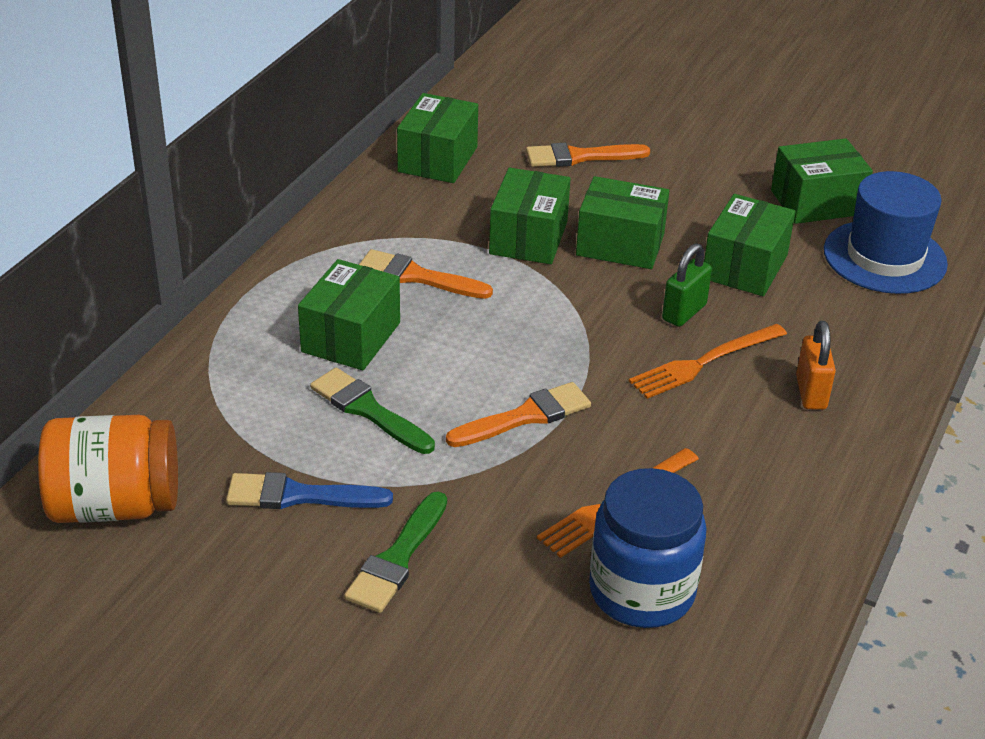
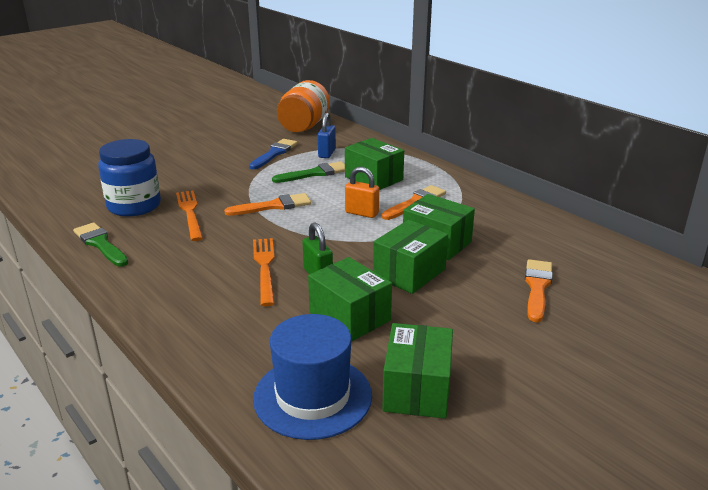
camera: 115 degrees right, 10 degrees down
green brush [344,491,447,613] -> green brush moved to [73,222,128,267]
green box [397,93,478,183] -> none
orange brush [446,382,591,447] -> orange brush turned 105 degrees counterclockwise [224,193,311,216]
orange padlock [796,321,836,410] -> orange padlock moved to [345,167,379,218]
none -> blue padlock [318,113,336,158]

